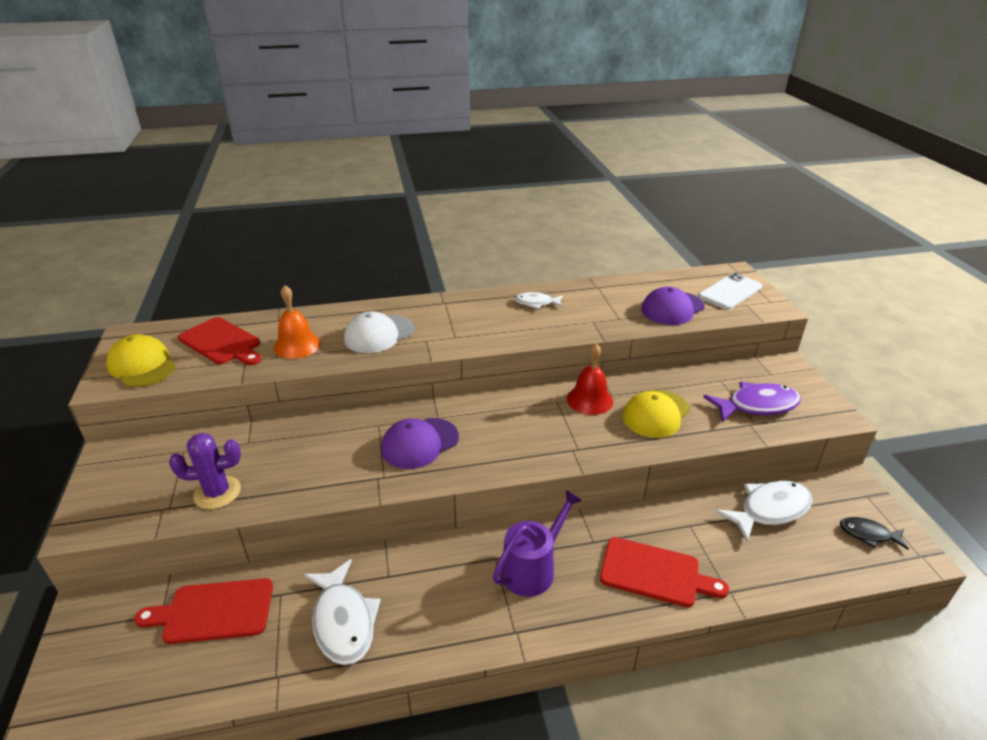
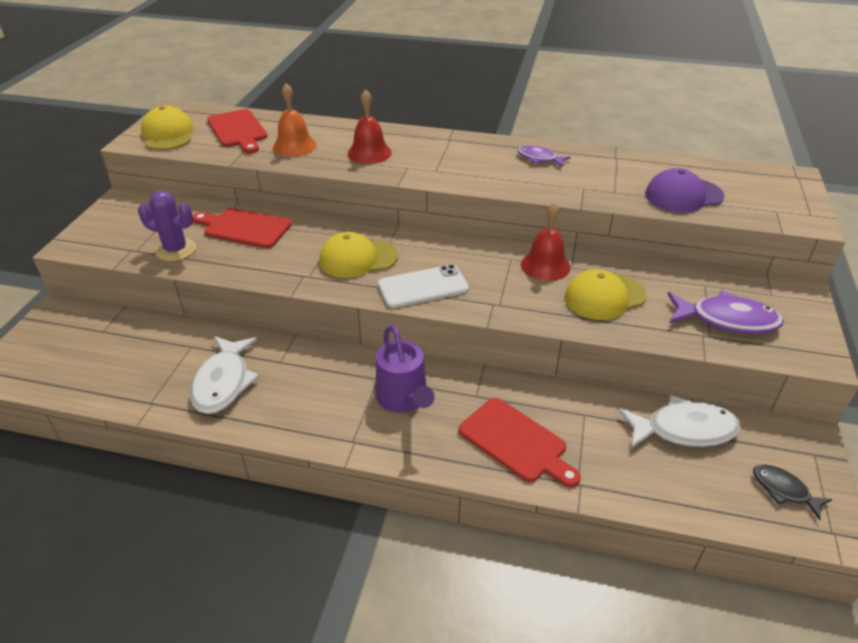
camera: 25 degrees right, 5 degrees up
red cutting board [134,578,273,644] -> red cutting board moved to [193,208,292,248]
white cap [344,311,414,353] -> red bell [347,90,392,164]
purple cap [381,418,459,469] -> yellow cap [319,232,398,278]
purple watering can [493,490,582,597] -> purple watering can turned 90 degrees clockwise [376,325,434,413]
white fish [514,292,563,309] -> purple fish [518,146,571,167]
white phone [698,273,762,310] -> white phone moved to [378,264,469,308]

